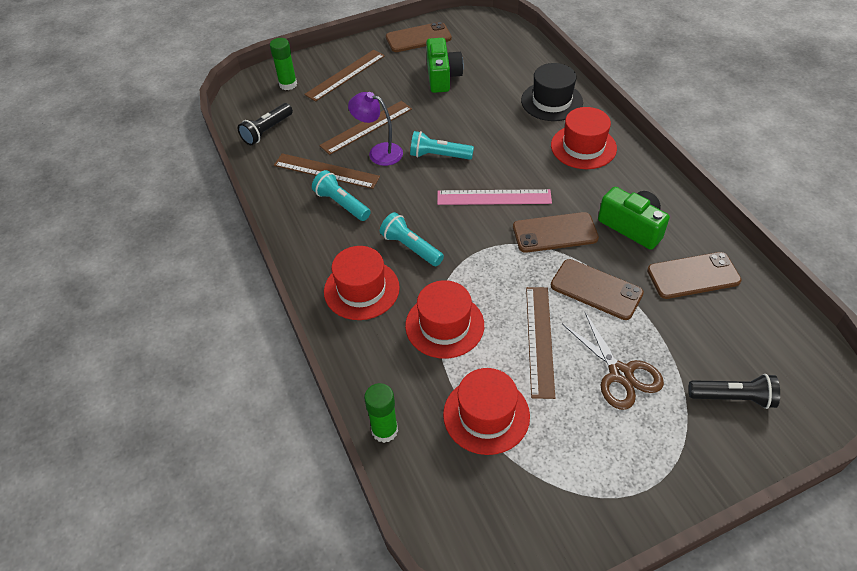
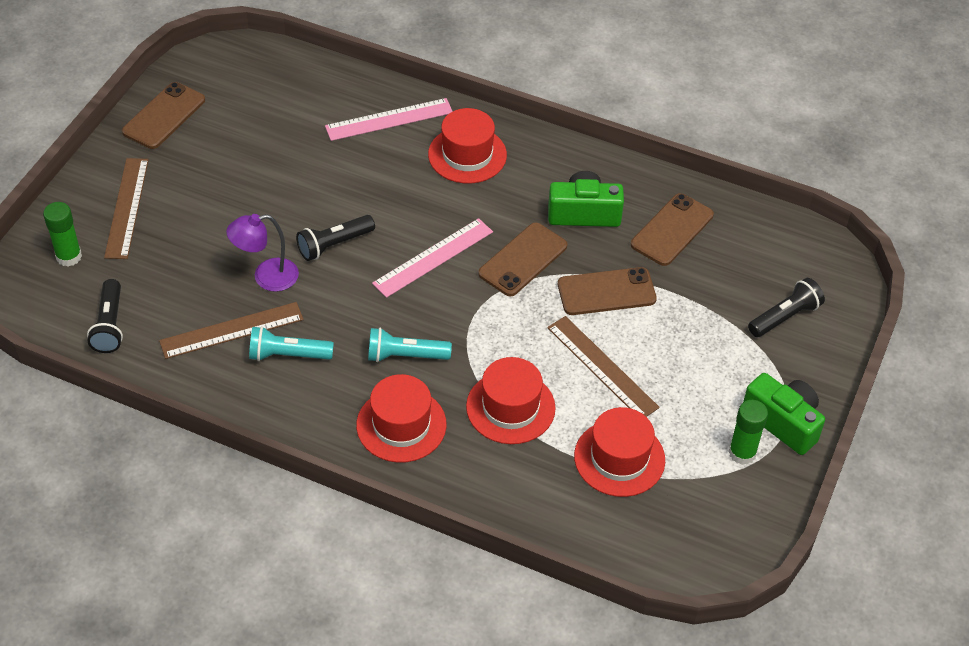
camera: 45 degrees left, 0 degrees up
brown ruler [319,101,412,155] -> none
green glue stick [364,383,398,443] -> green glue stick moved to [729,400,768,465]
turquoise flashlight [410,131,474,160] -> black flashlight [296,215,375,261]
green camera [426,38,463,93] -> green camera moved to [743,373,825,455]
black hat [521,63,583,121] -> pink ruler [325,98,453,141]
brown scissors [562,311,664,410] -> none

